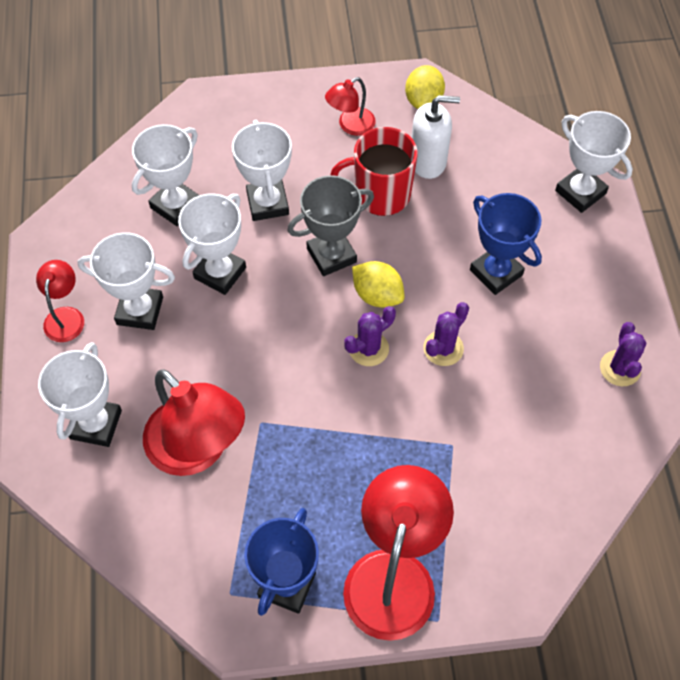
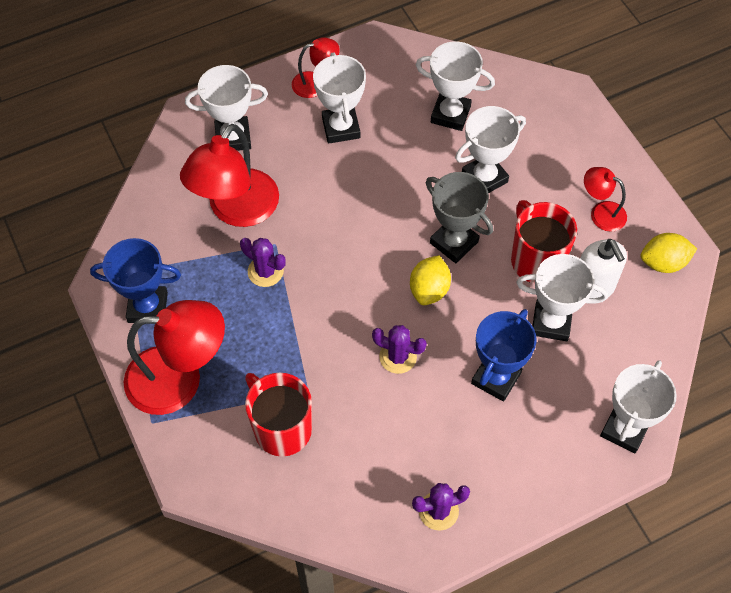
camera: 70 degrees right, 0 degrees up
white trophy [178,194,246,295] -> white trophy moved to [516,254,608,341]
purple cactus [344,306,396,366] -> purple cactus moved to [240,238,286,287]
none -> red mug [245,373,312,457]

